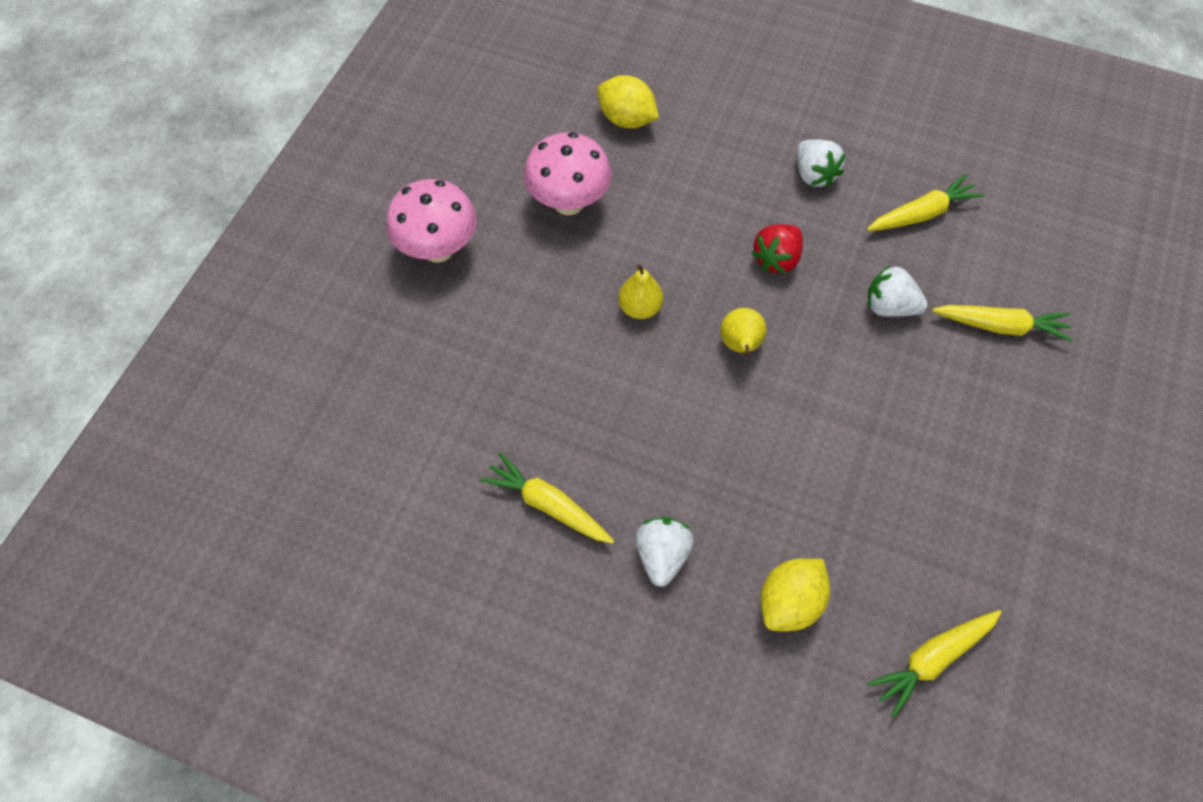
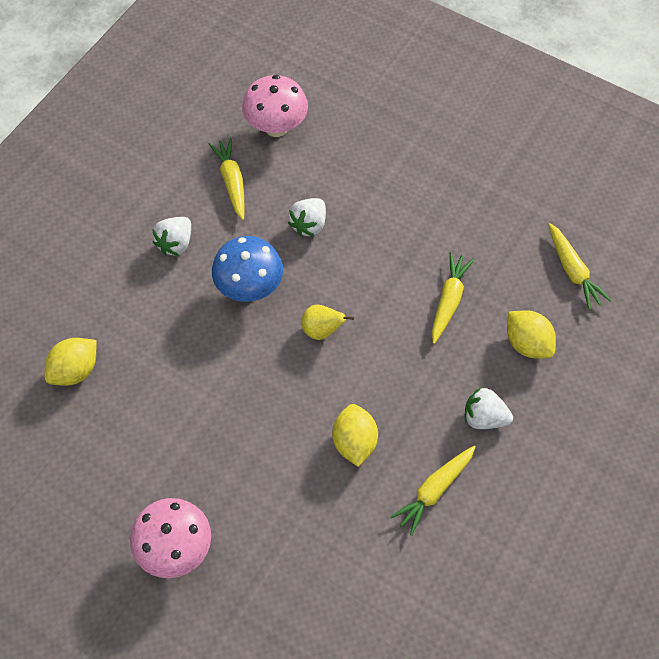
camera: 80 degrees left, 0 degrees up
pink mushroom [524,132,612,215] -> pink mushroom moved to [242,75,308,137]
yellow pear [618,264,663,319] -> none
red strawberry [751,224,803,274] -> blue mushroom [212,236,283,302]
white strawberry [797,139,846,188] -> white strawberry turned 135 degrees clockwise [152,217,191,256]
yellow carrot [932,305,1073,342] -> yellow carrot moved to [432,252,474,344]
none -> yellow lemon [332,404,378,467]

